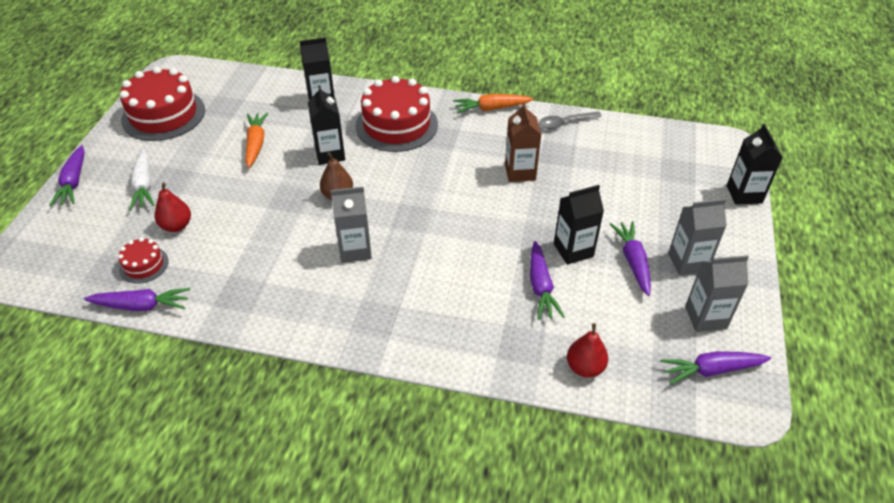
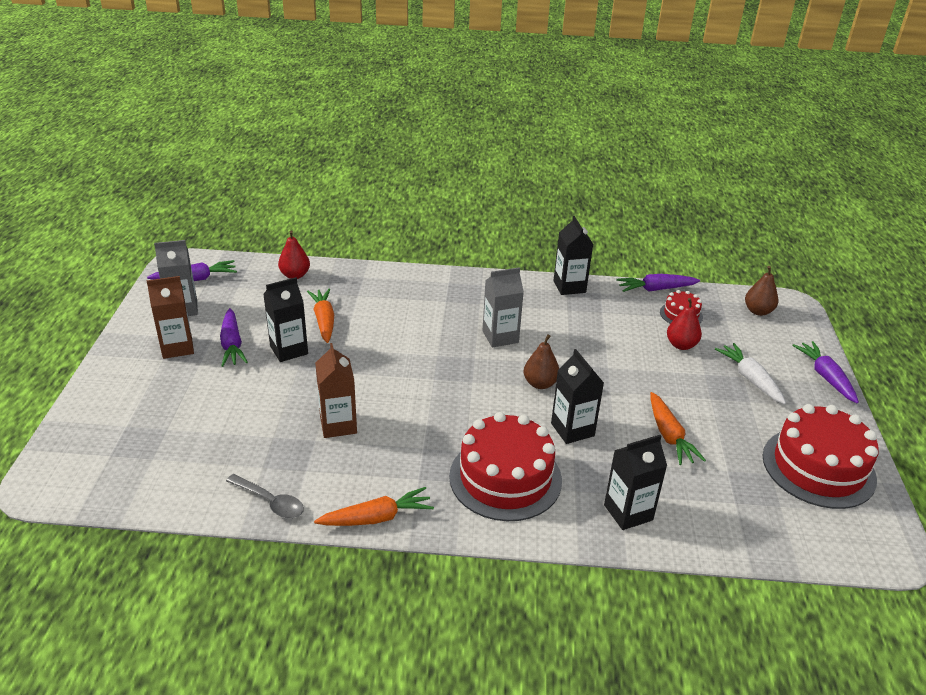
camera: 170 degrees right, 10 degrees down
purple carrot [530,241,565,320] -> orange carrot [307,288,334,343]
grey spoon [539,111,602,129] -> grey spoon turned 60 degrees clockwise [226,474,304,518]
grey carton [668,199,727,275] -> brown carton [147,276,194,359]
black carton [727,124,783,205] -> black carton moved to [553,216,593,295]
none -> brown pear [745,266,779,316]

